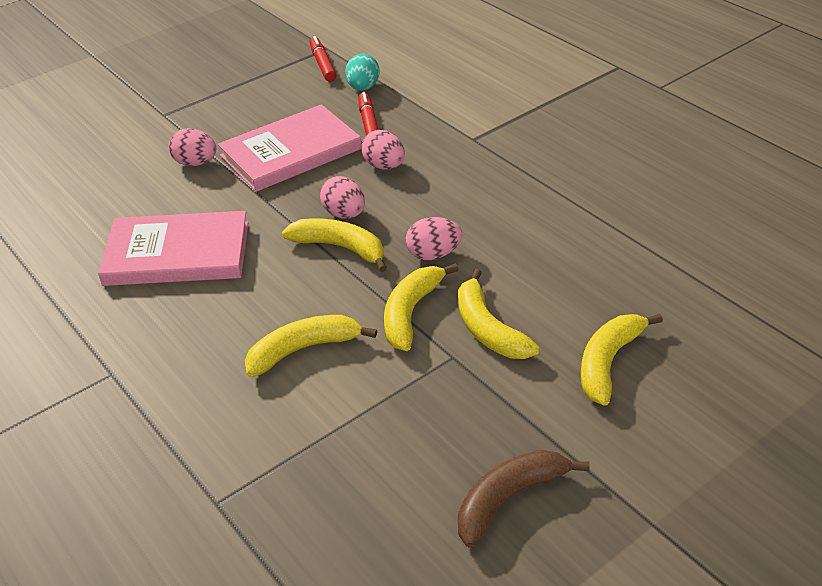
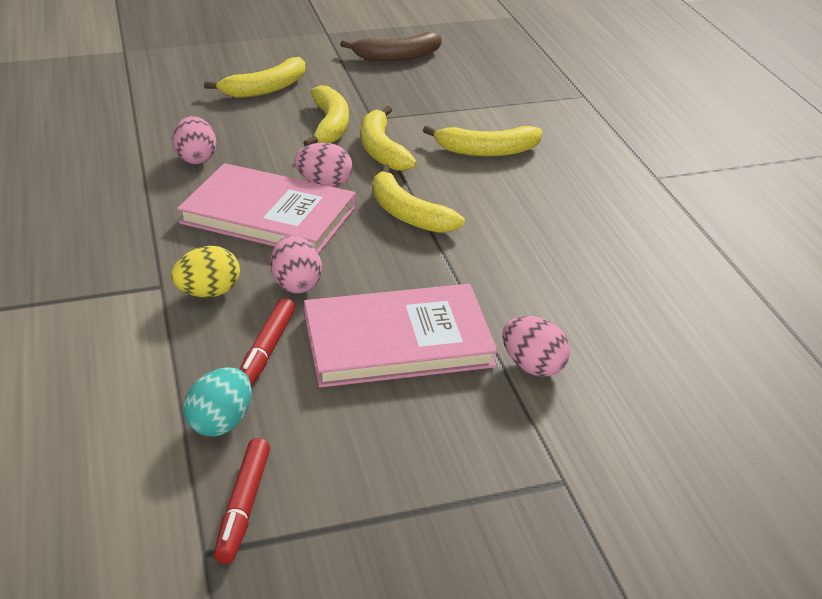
camera: 160 degrees left, 5 degrees down
pink book [98,211,248,286] -> pink book moved to [177,163,356,254]
pink egg [320,176,365,219] -> pink egg moved to [172,116,216,164]
yellow banana [384,263,459,351] -> yellow banana turned 120 degrees clockwise [361,106,417,171]
none -> yellow egg [171,246,240,297]

